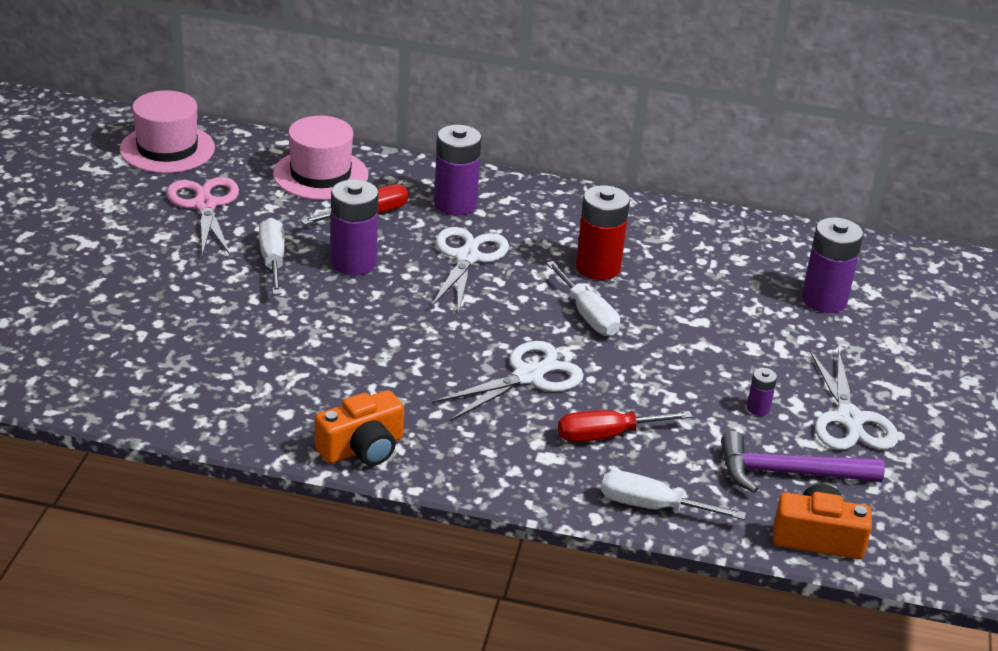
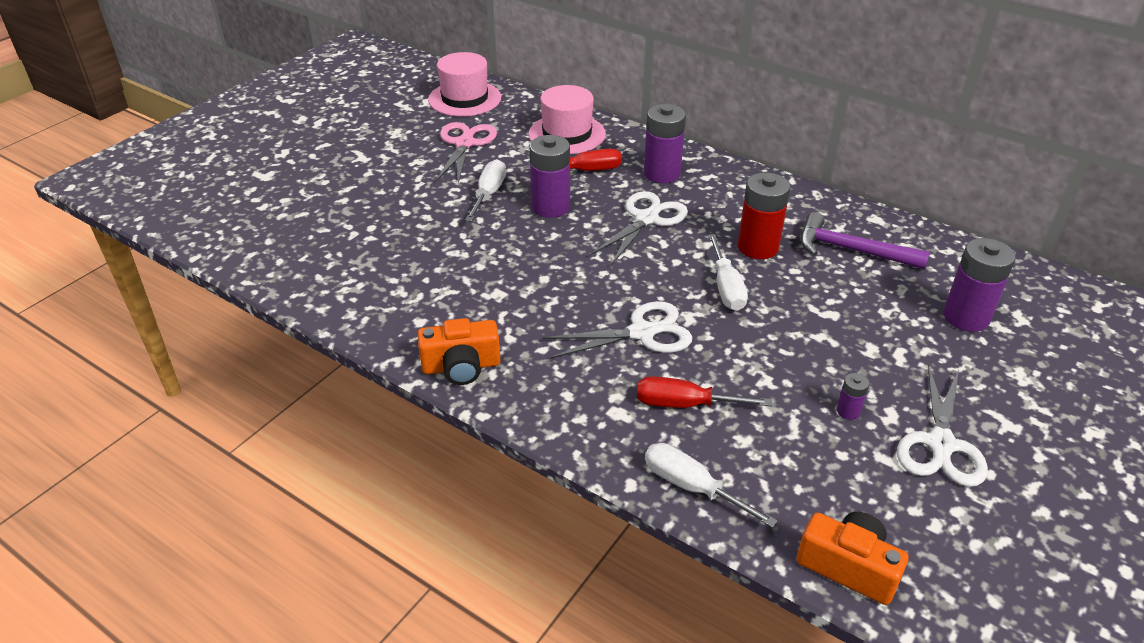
camera: 25 degrees right, 5 degrees up
purple hammer [721,431,885,493] -> purple hammer moved to [800,212,930,270]

